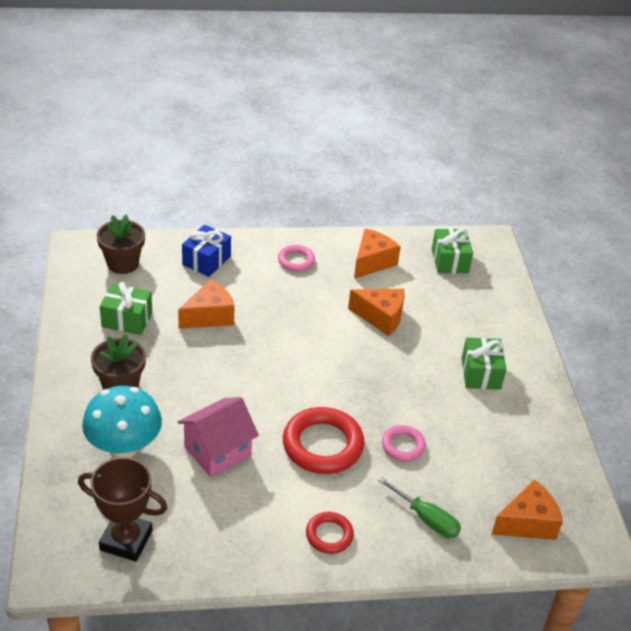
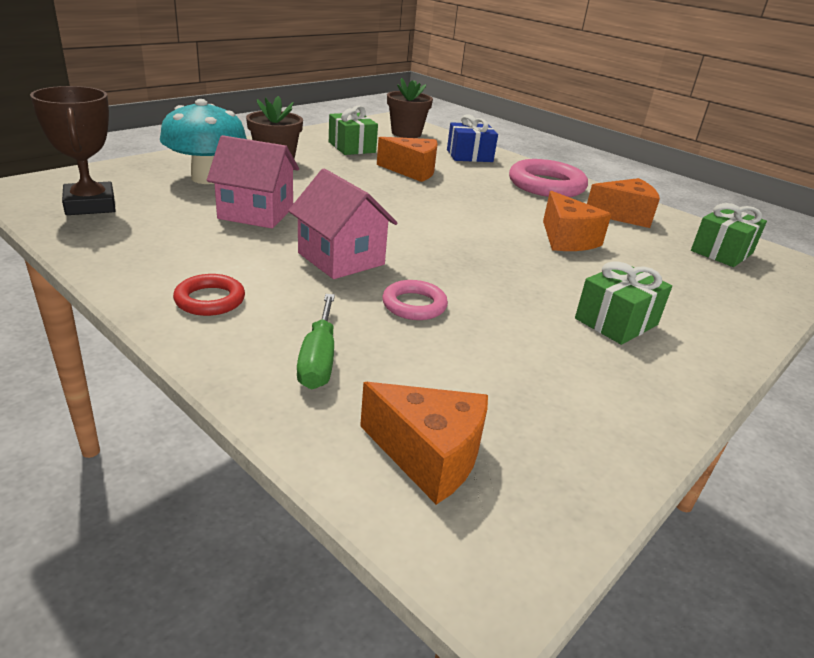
camera: 50 degrees right, 10 degrees down
pink ring [278,245,315,272] -> pink ring [509,159,588,197], size x1.83
red ring [283,407,364,474] -> pink house [288,168,398,279]

